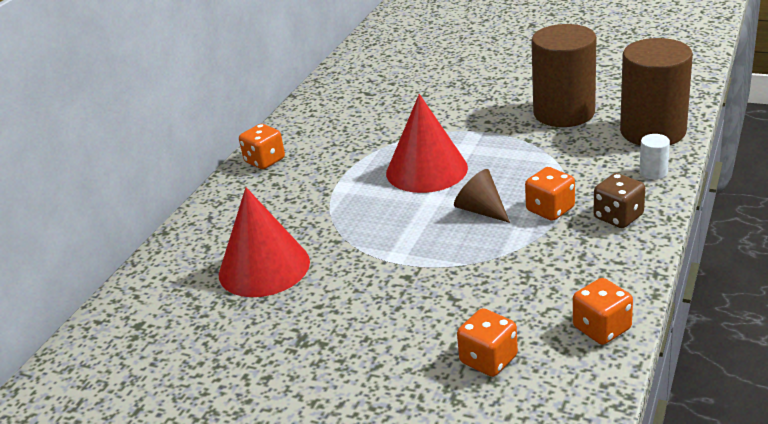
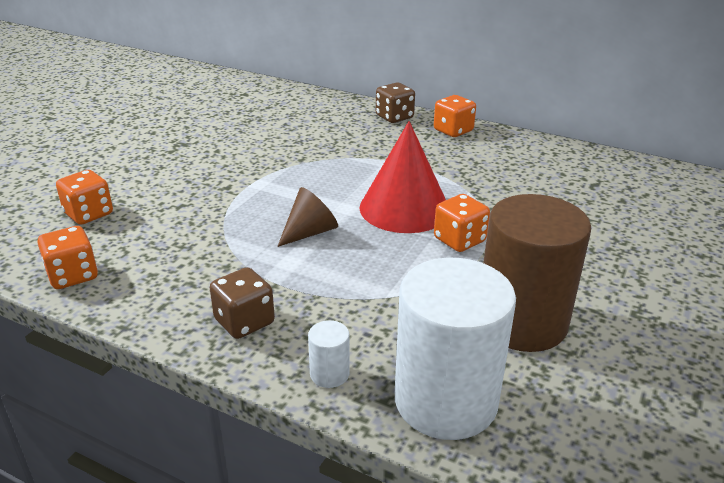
camera: 90 degrees right, 0 degrees up
red cone [219,187,310,297] -> none
orange dice [525,167,575,221] -> orange dice moved to [434,194,490,252]
brown cylinder [620,38,693,145] -> white cylinder [395,258,516,440]
none -> brown dice [376,83,415,123]

